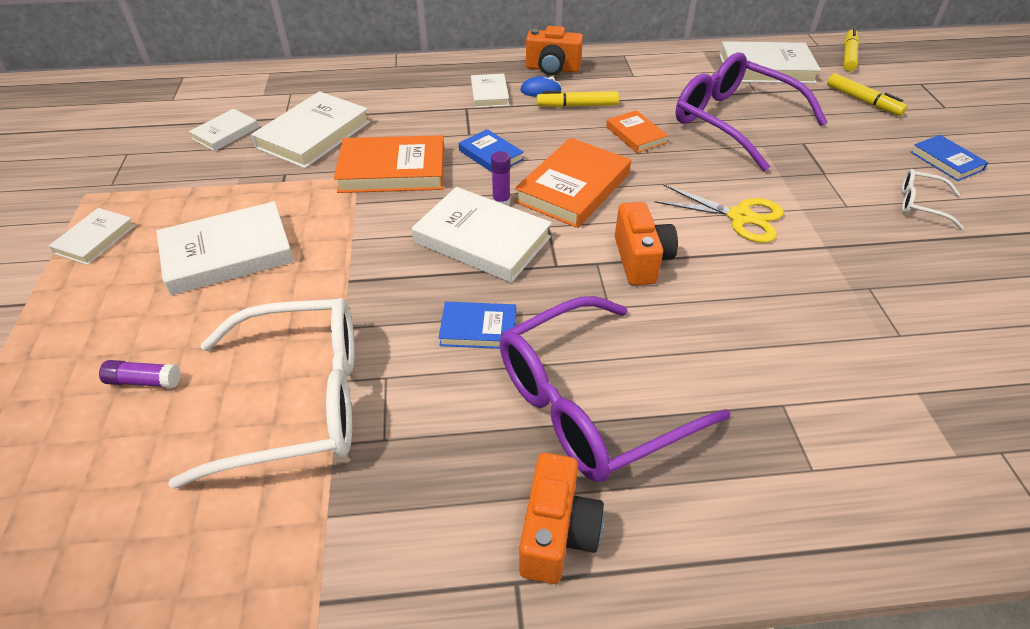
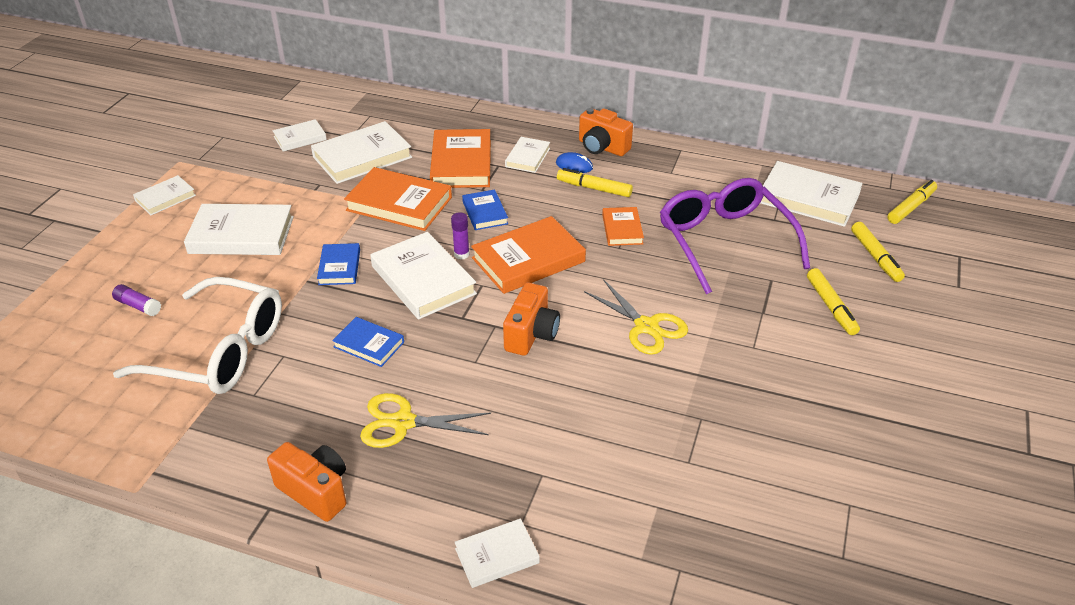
camera: 25 degrees right, 5 degrees down
purple glasses [500,296,731,482] -> yellow scissors [360,393,491,448]
orange camera [519,453,604,584] -> orange camera turned 90 degrees counterclockwise [267,442,346,522]
white glasses [902,169,964,230] -> none
blue book [911,135,988,181] -> blue book moved to [317,243,360,285]
none -> orange book [430,129,491,188]
none -> white book [455,518,540,588]
none -> yellow marker [807,268,860,335]

